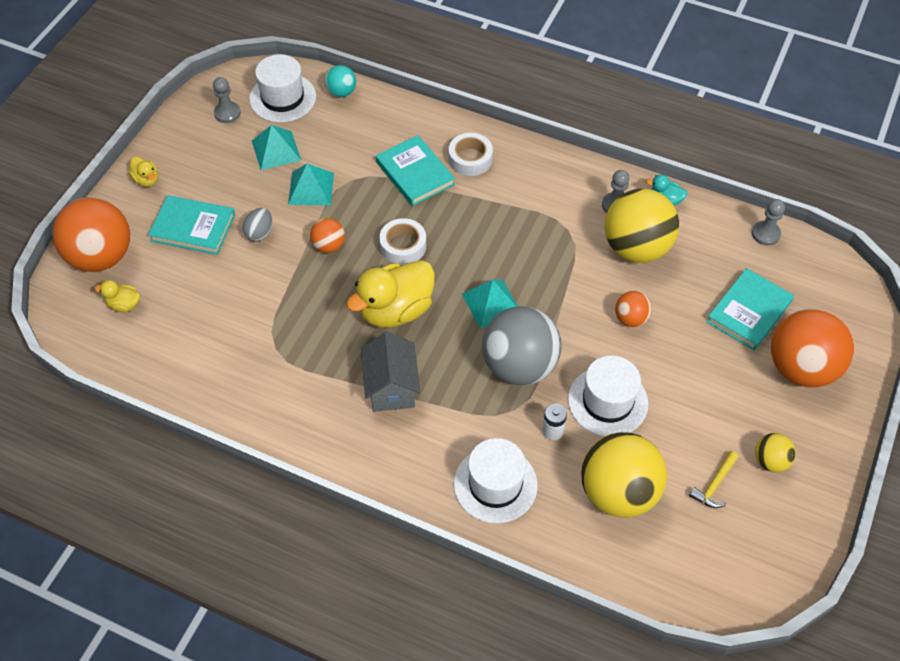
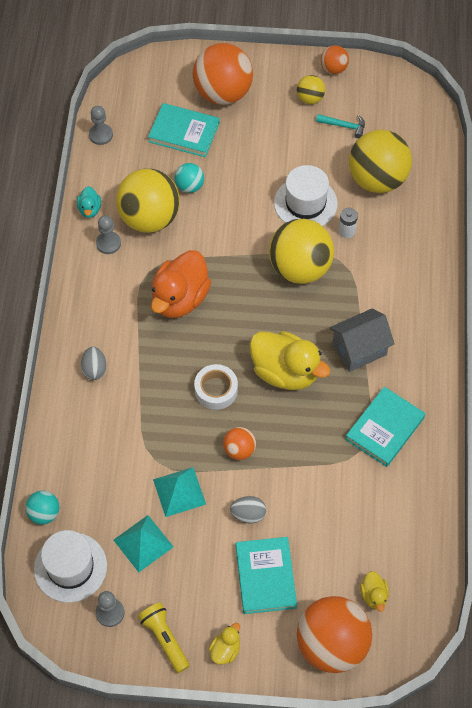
camera: 110 degrees left, 5 degrees up
turquoise book [376,135,455,206] -> turquoise book moved to [345,387,425,467]
white tape [449,133,493,176] -> grey egg [81,347,107,380]
white hat [454,438,538,523] -> none
turquoise pyramid [462,279,518,328] -> none
grey ball [482,306,562,385] -> yellow ball [269,219,334,284]
orange ball [615,291,652,327] -> orange ball moved to [321,45,349,74]
yellow hammer [689,451,739,508] -> turquoise hammer [316,114,365,138]
none -> yellow flashlight [138,603,190,673]
none -> orange duck [151,250,211,318]
none -> turquoise ball [174,163,204,193]

